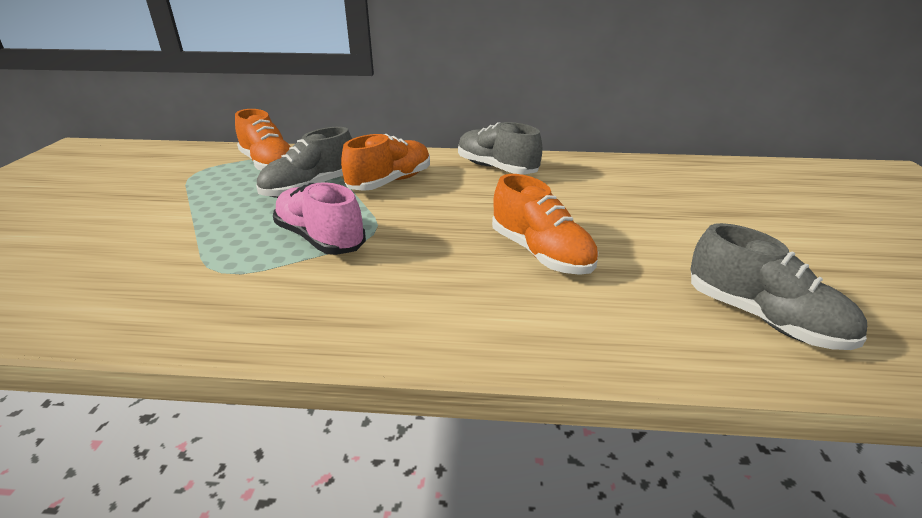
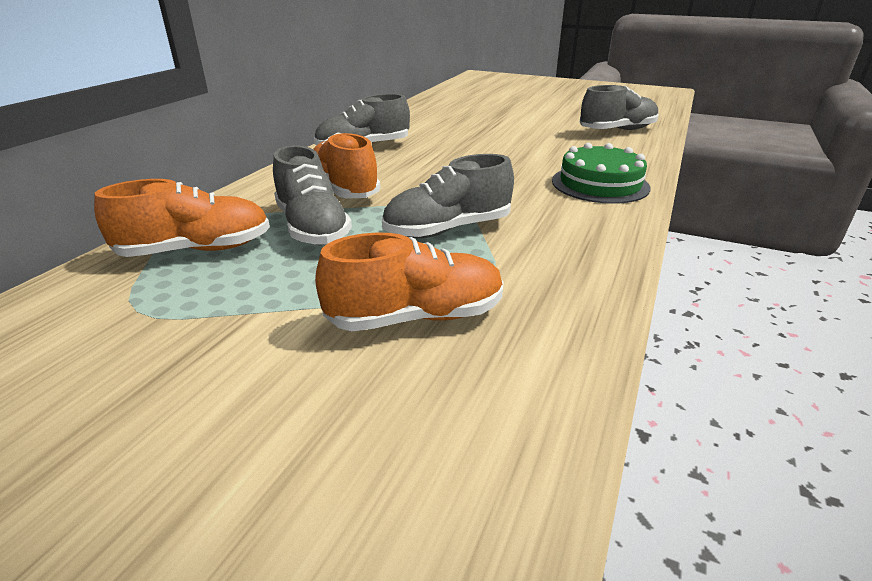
camera: 70 degrees left, 0 degrees up
pink shoe [273,182,366,255] -> grey shoe [382,154,514,238]
orange shoe [492,174,599,275] -> orange shoe moved to [315,233,504,331]
none -> green cake [552,143,651,204]

